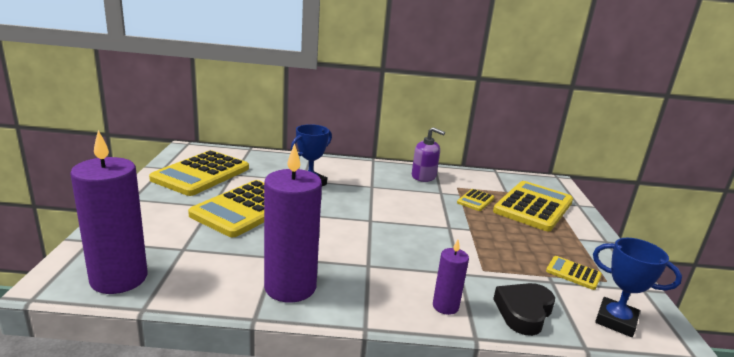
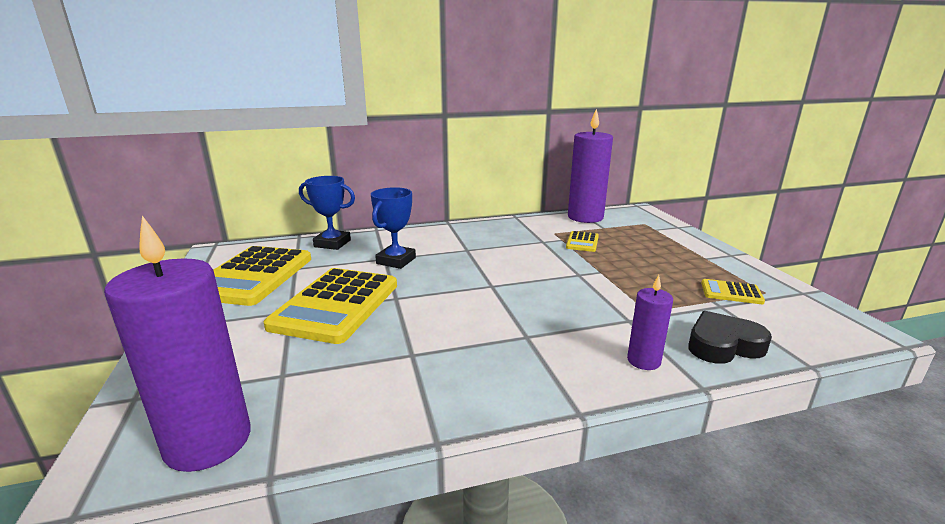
camera: 15 degrees left, 0 degrees up
purple candle [264,143,322,303] -> purple candle moved to [568,108,613,223]
purple soap dispenser [412,127,445,182] -> none
yellow calculator [493,181,573,231] -> none
black heart [493,283,555,336] -> black heart turned 60 degrees clockwise [688,311,772,364]
blue trophy [593,238,682,337] -> blue trophy moved to [299,176,355,250]

